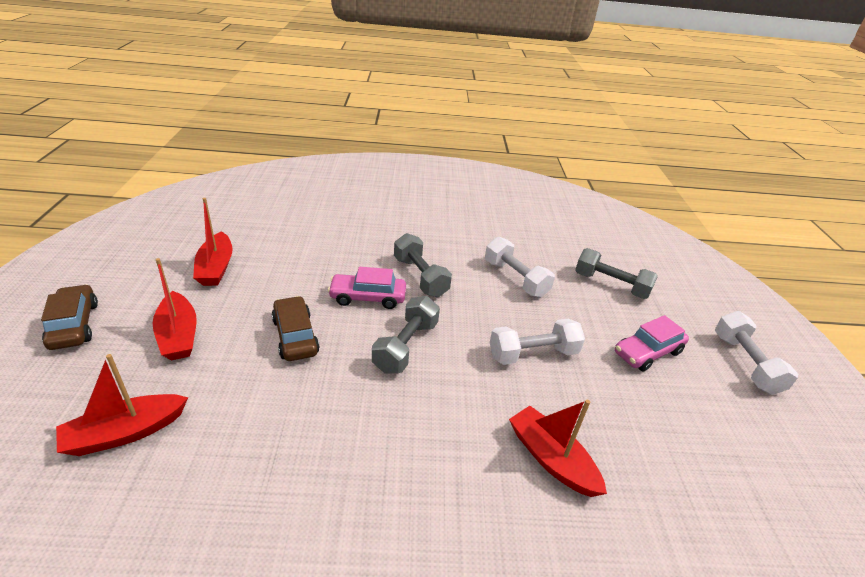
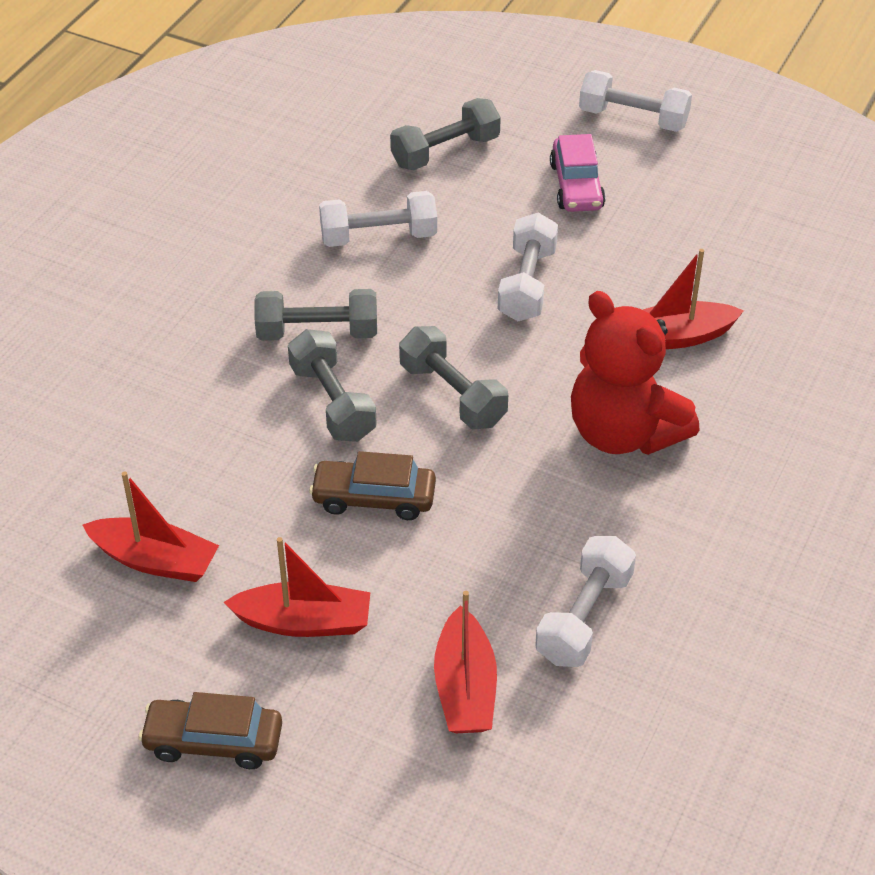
camera: 60 degrees left, 10 degrees up
pink car [328,267,406,309] -> grey dumbbell [288,329,377,442]
none -> white dumbbell [535,536,636,667]
none -> red teddy bear [571,291,700,455]

